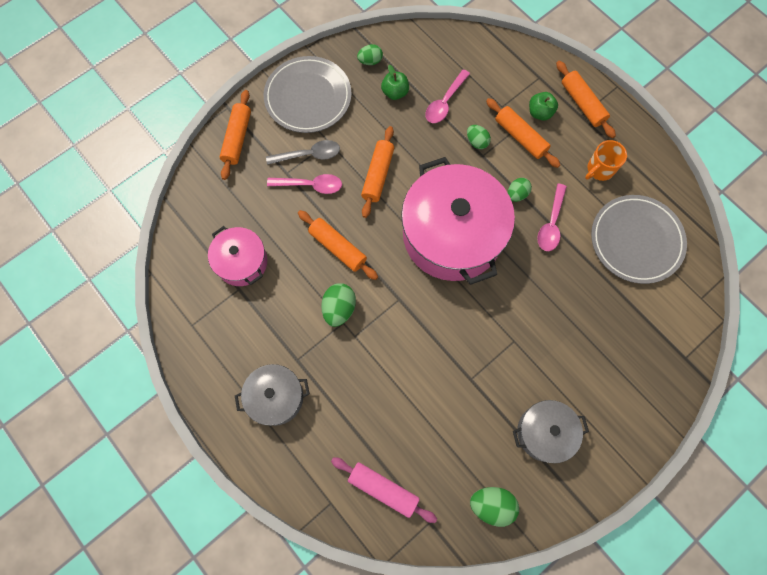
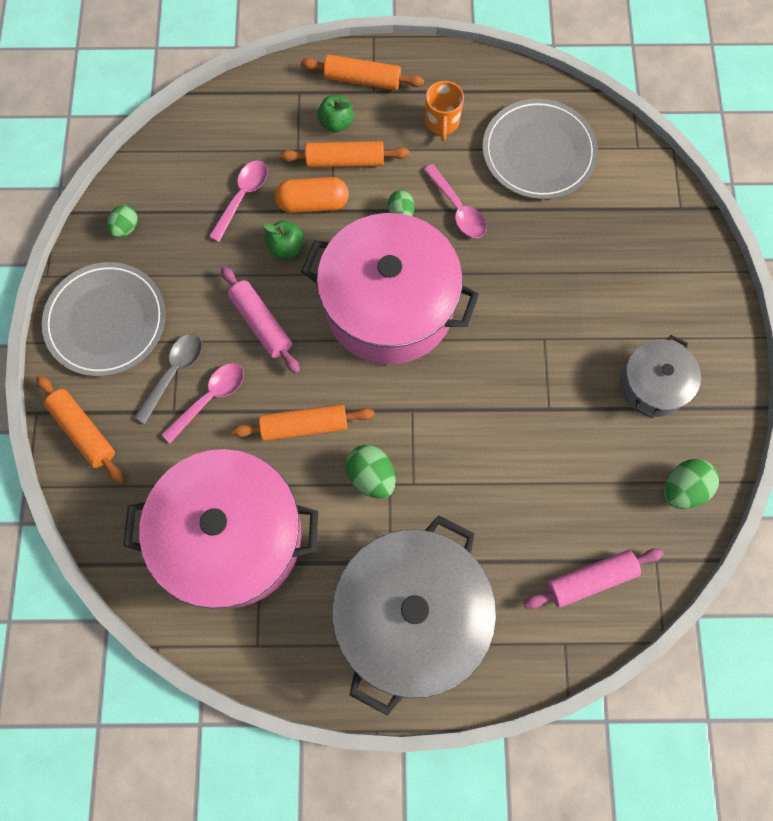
camera: 50 degrees left, 0 degrees up
pink pot [208,226,267,286] -> pink pot [123,449,318,609], size x1.95
grey pot [235,364,310,426] -> grey pot [332,515,496,716], size x1.95
orange rolling pin [361,126,394,218] -> pink rolling pin [221,266,300,374]
green apple [381,65,409,100] -> green apple moved to [263,220,303,258]
pink spoon [425,69,470,123] -> pink spoon turned 135 degrees counterclockwise [209,161,268,242]
green egg [467,125,491,149] -> orange capsule [275,177,349,213]

